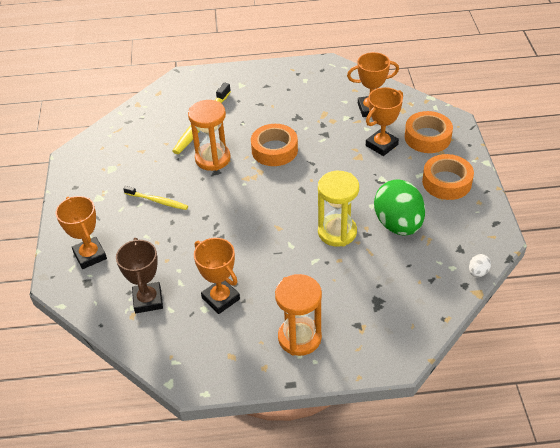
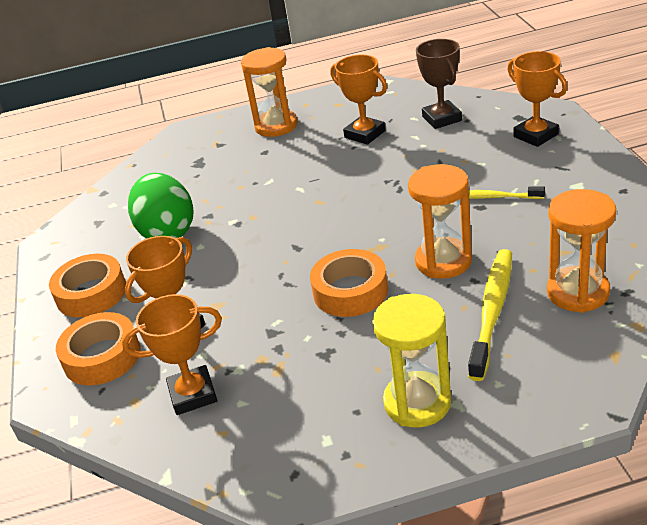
camera: 175 degrees right, 10 degrees down
yellow hourglass [318,171,359,247] -> yellow hourglass moved to [372,294,451,428]
white egg [469,254,491,277] -> none
none -> orange hourglass [547,189,616,313]

